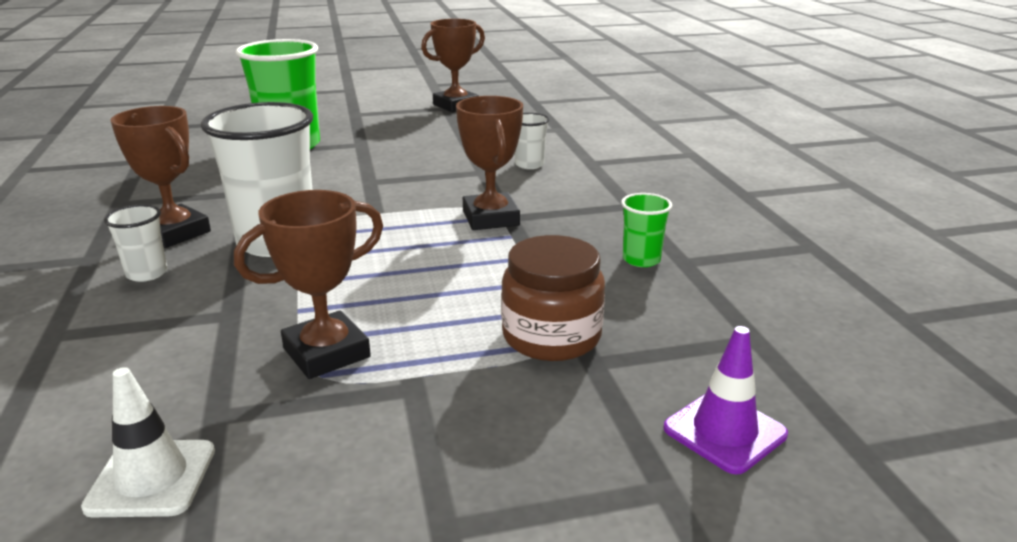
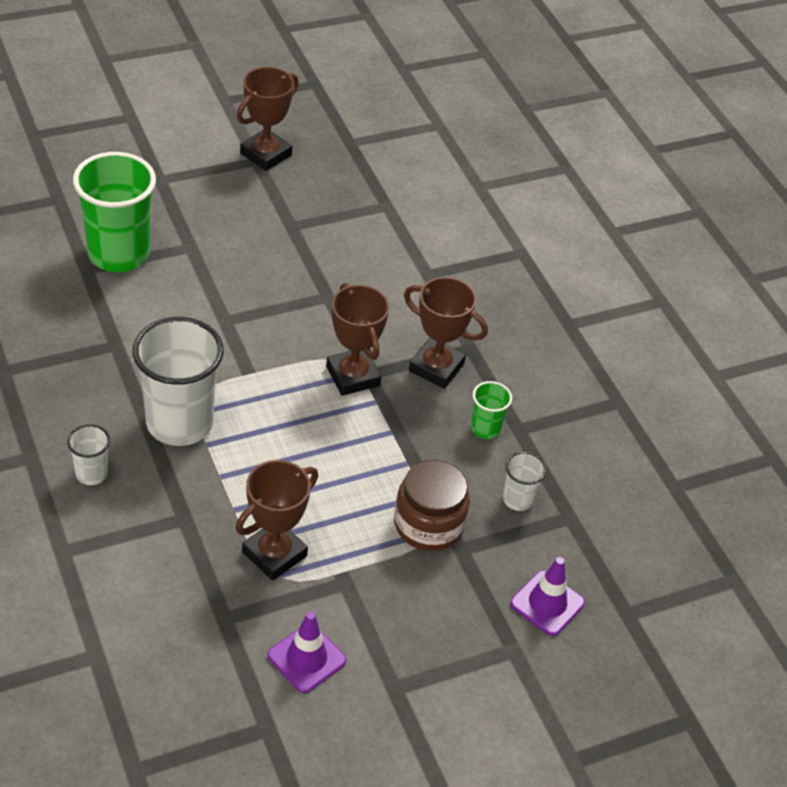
camera: 15 degrees left, 20 degrees up
white traffic cone [81,367,215,517] -> none
brown trophy [110,106,211,248] -> brown trophy moved to [404,277,488,389]
white cup [515,113,549,169] -> white cup moved to [503,451,547,511]
none -> purple traffic cone [268,612,346,693]

